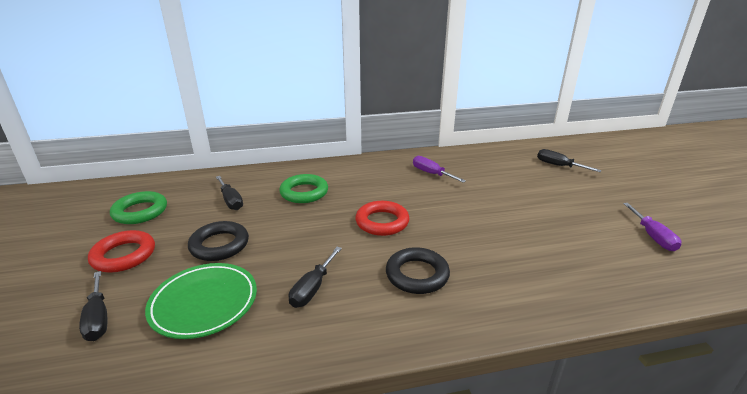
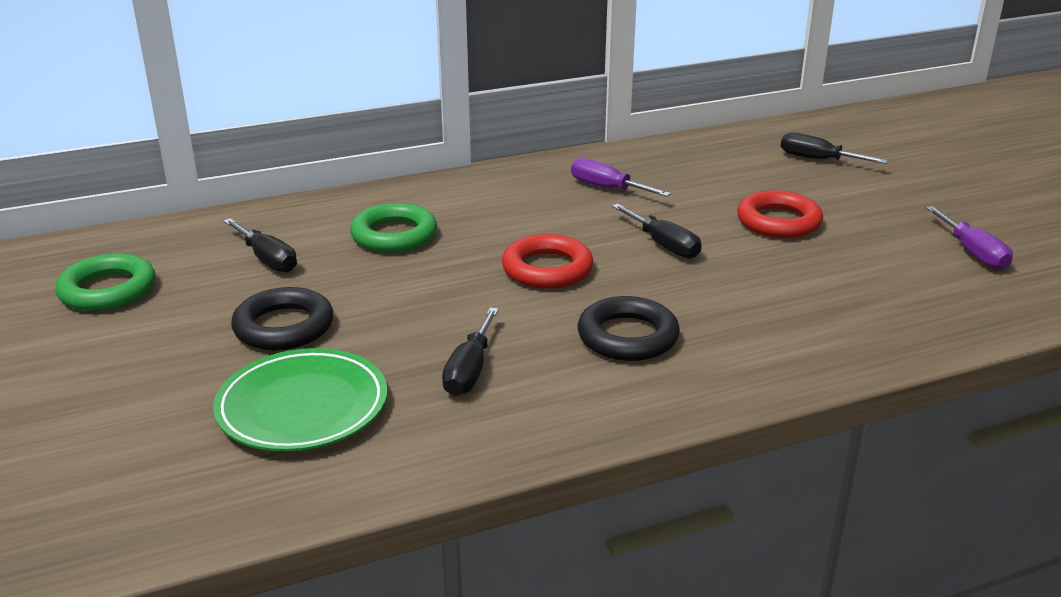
camera: 10 degrees left, 0 degrees up
black screwdriver [79,271,107,341] -> black screwdriver moved to [612,203,702,258]
red ring [88,230,155,273] -> red ring moved to [737,190,823,238]

